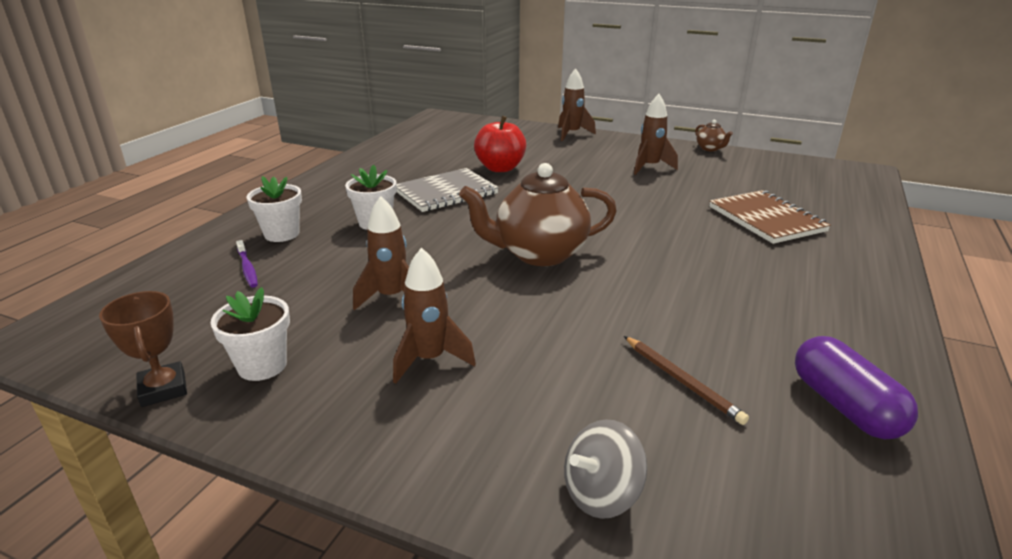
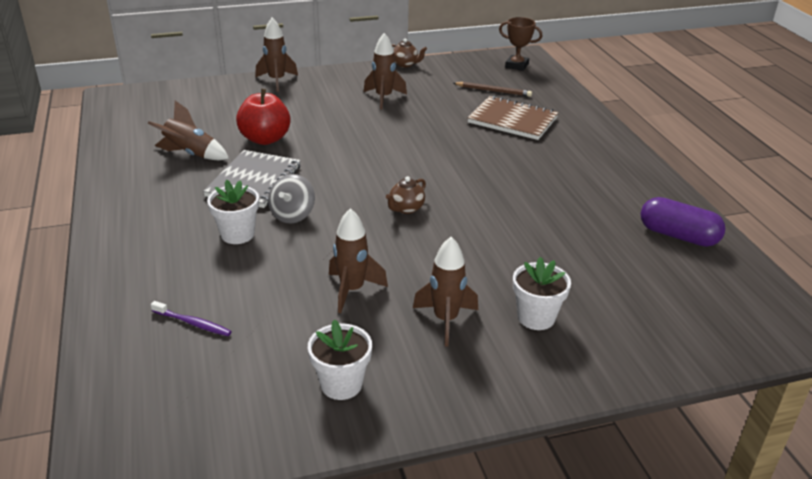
camera: 40 degrees left, 5 degrees up
brown trophy [99,291,187,407] -> brown trophy moved to [499,17,542,71]
white flower pot [247,176,302,242] -> white flower pot moved to [513,257,571,330]
brown teapot [459,163,617,266] -> brown teapot [386,176,426,214], size x0.44
grey spinning top [564,419,647,519] -> grey spinning top moved to [268,174,315,223]
brown pencil [624,336,749,425] -> brown pencil moved to [454,82,532,97]
none -> brown rocket [148,101,229,160]

